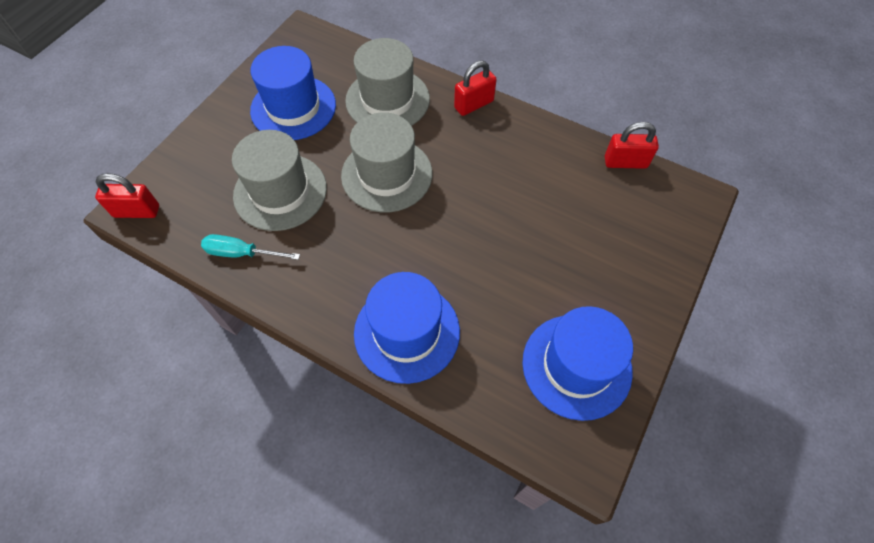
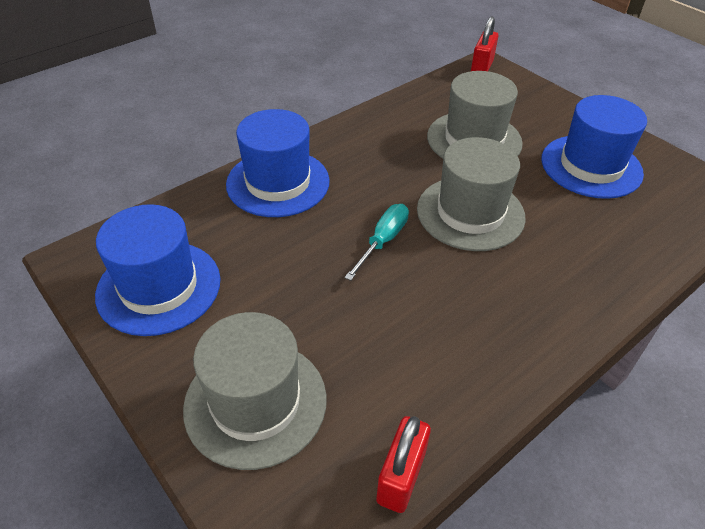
camera: 110 degrees right, 15 degrees down
turquoise screwdriver [201,234,300,260] -> turquoise screwdriver moved to [345,204,409,281]
grey hat [345,38,430,126] -> grey hat moved to [183,312,327,470]
red padlock [454,61,497,116] -> none

